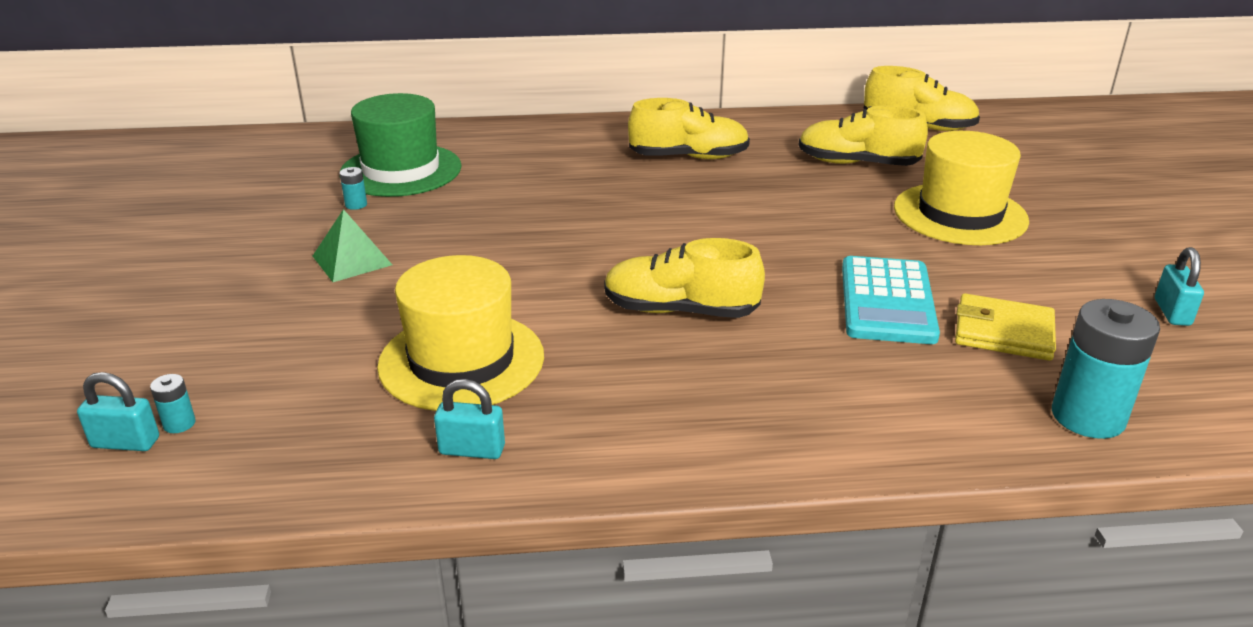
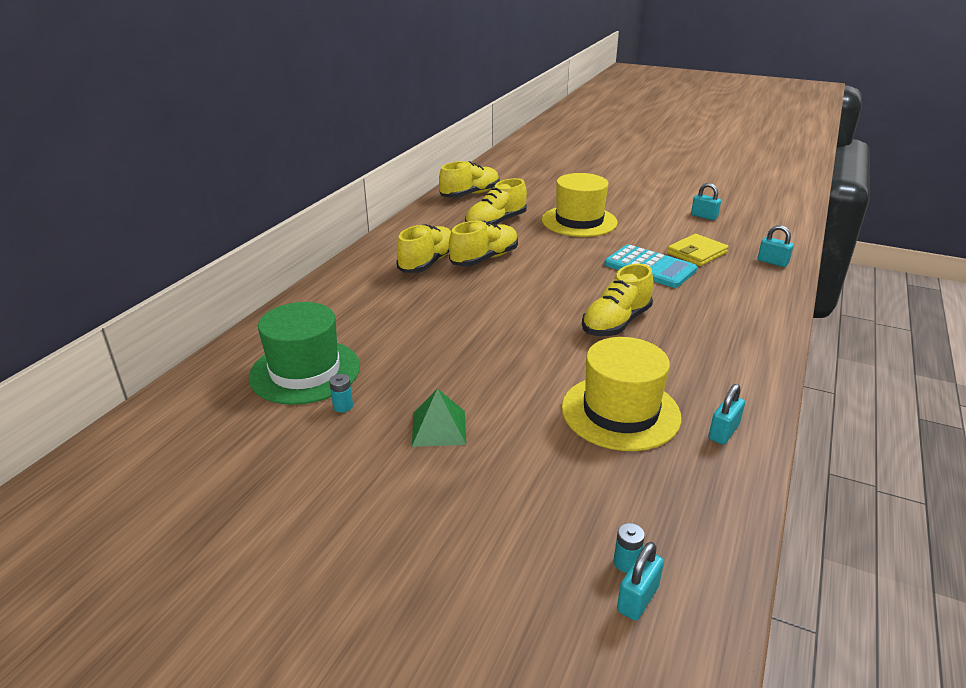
camera: 60 degrees left, 0 degrees up
turquoise battery [1052,299,1160,439] -> turquoise padlock [758,225,794,267]
none -> yellow shoe [449,221,518,266]

